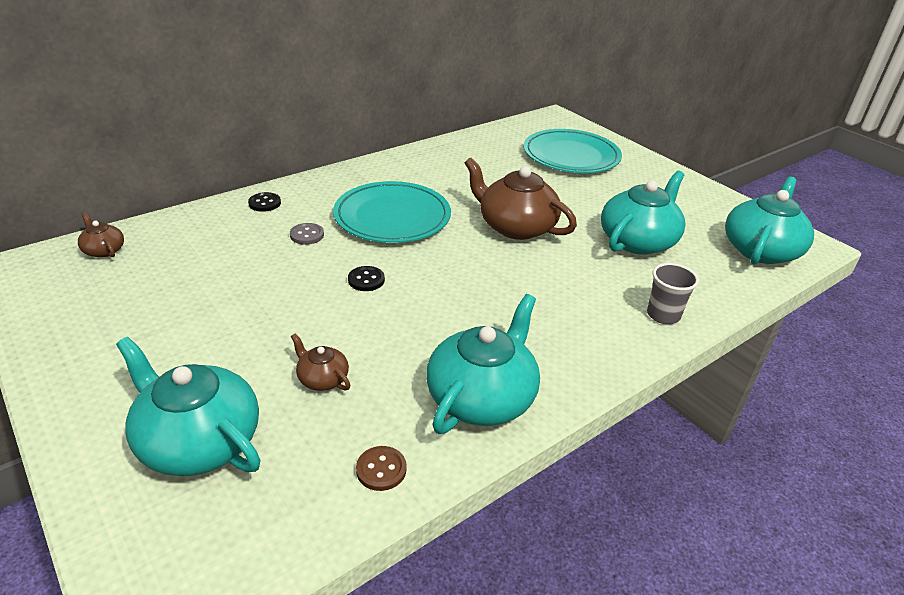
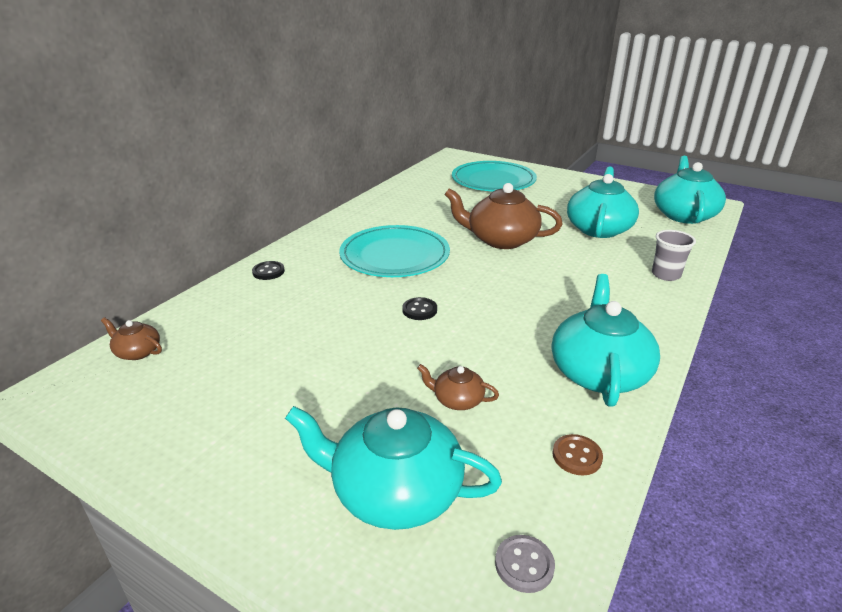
camera: 20 degrees left, 5 degrees down
grey button [290,223,324,245] -> grey button moved to [495,535,555,593]

